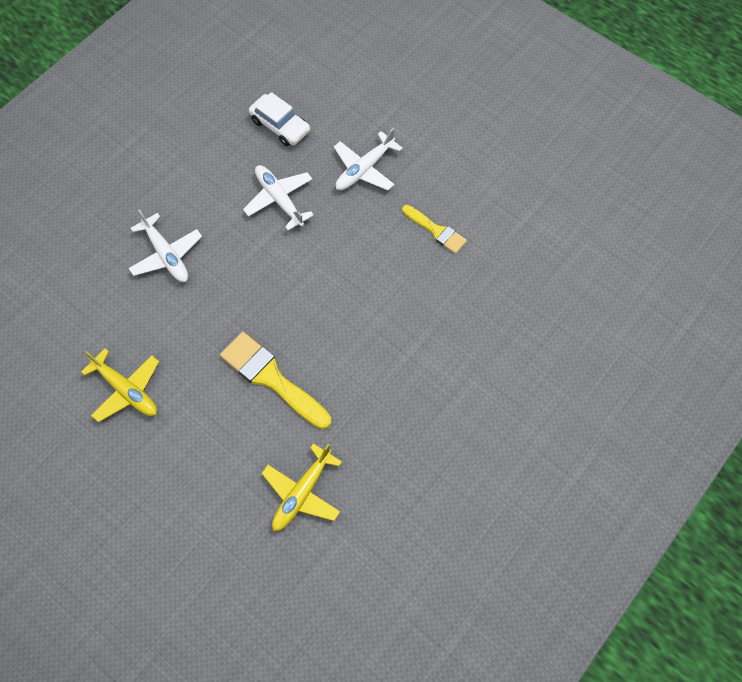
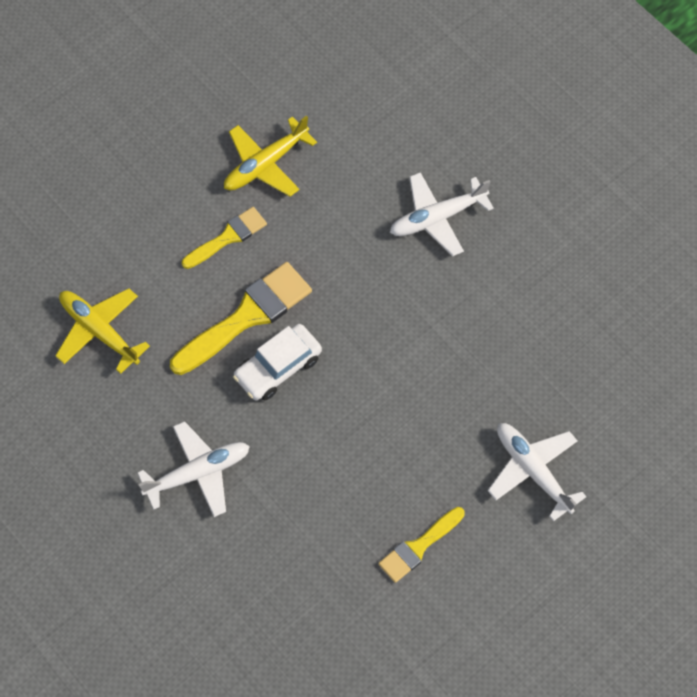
camera: 100 degrees right, 0 degrees up
white plane [243,165,314,231] -> white plane moved to [138,421,250,517]
white car [249,92,310,146] -> white car moved to [233,324,322,401]
none -> yellow brush [182,207,267,269]

